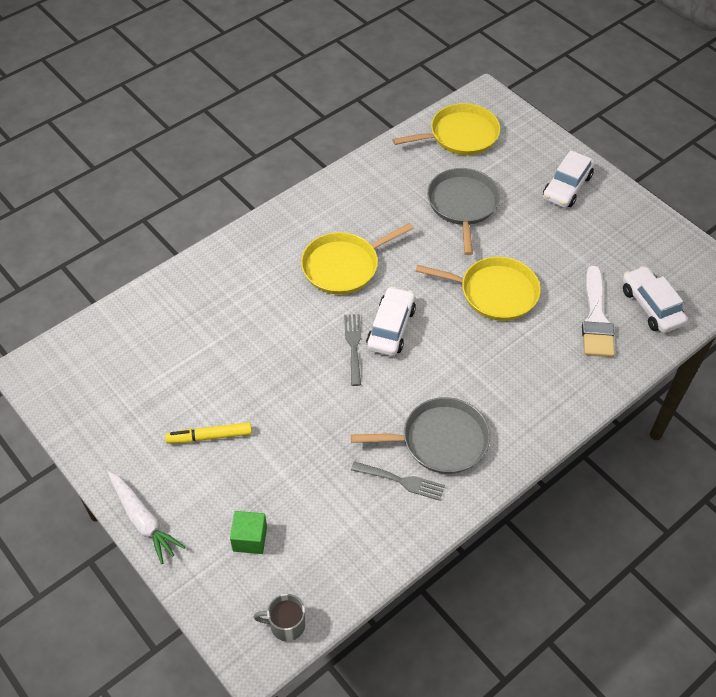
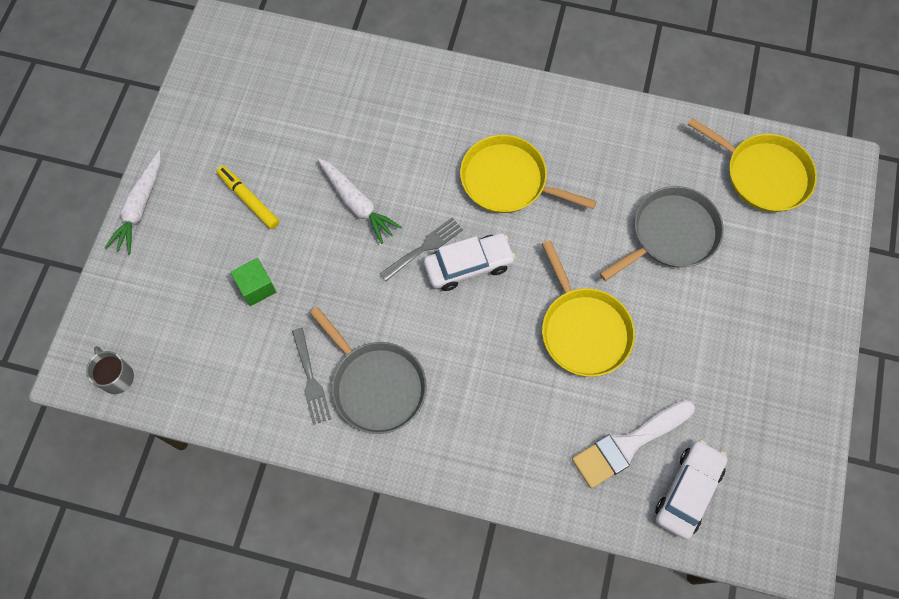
camera: 55 degrees right, 15 degrees up
green cube [230,511,267,554] -> green cube moved to [230,258,276,306]
white car [543,150,595,208] -> none
none -> white carrot [317,158,402,244]

